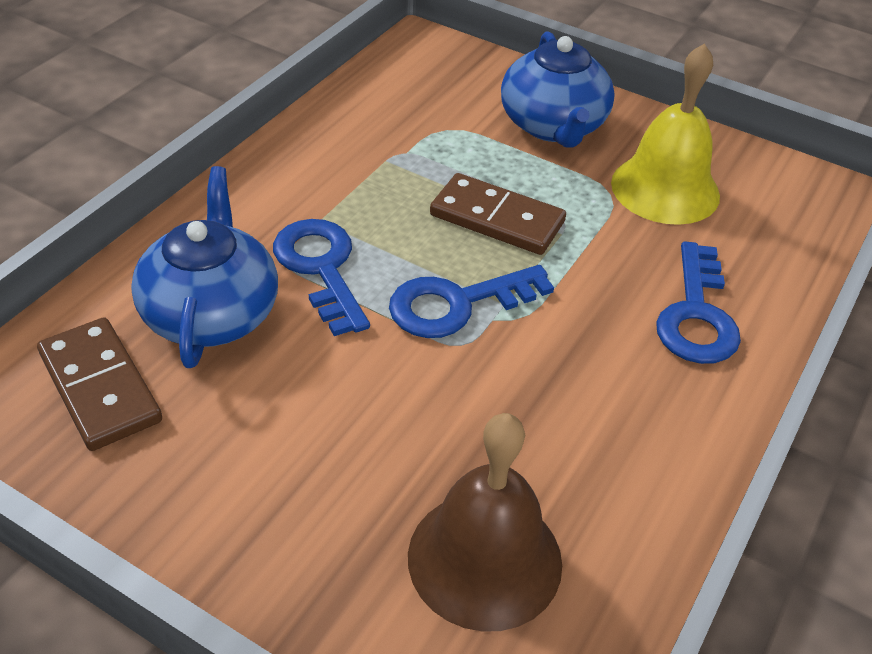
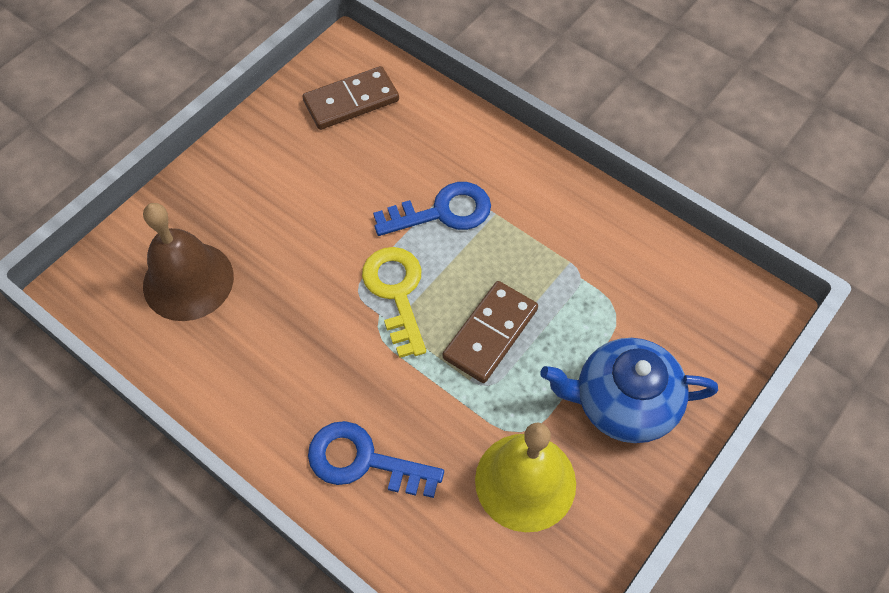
camera: 100 degrees right, 15 degrees up
blue teapot [131,166,278,368] -> none
blue key [389,265,554,338] -> yellow key [362,247,426,358]

